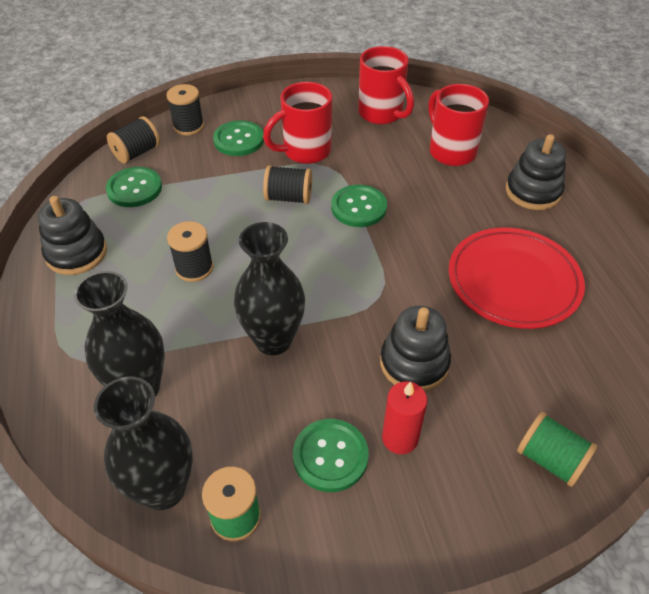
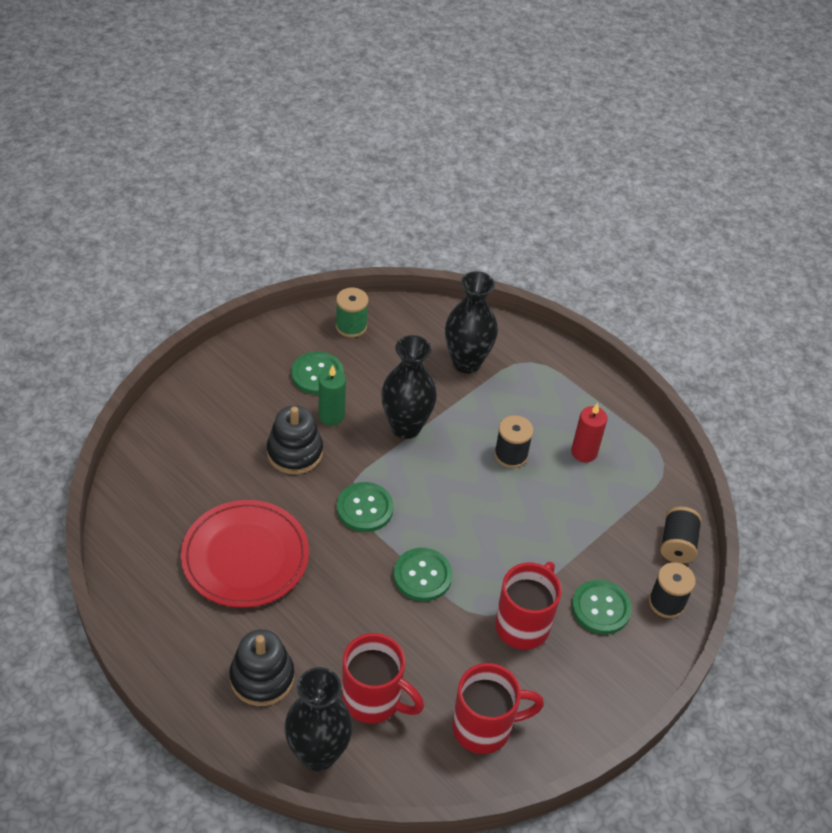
camera: 145 degrees right, 0 degrees up
black stacking toy [38,196,107,275] -> none
black vase [94,377,193,510] -> black vase moved to [284,667,353,771]
green button [106,167,162,207] -> green button moved to [337,482,394,532]
black spool [263,165,312,204] -> none
red mug [358,46,414,124] -> red mug turned 150 degrees clockwise [452,663,544,754]
red candle [382,381,427,454] -> red candle moved to [571,403,607,462]
green spool [517,412,598,487] -> none
none -> green candle [319,365,346,426]

